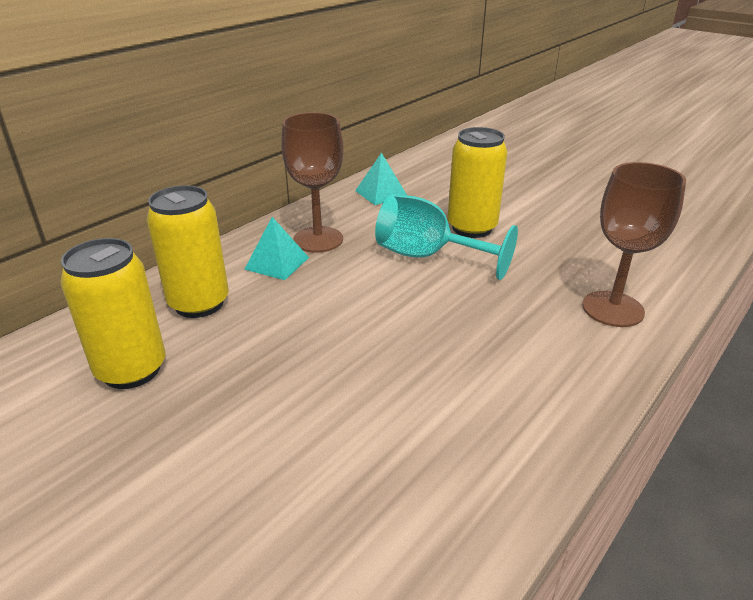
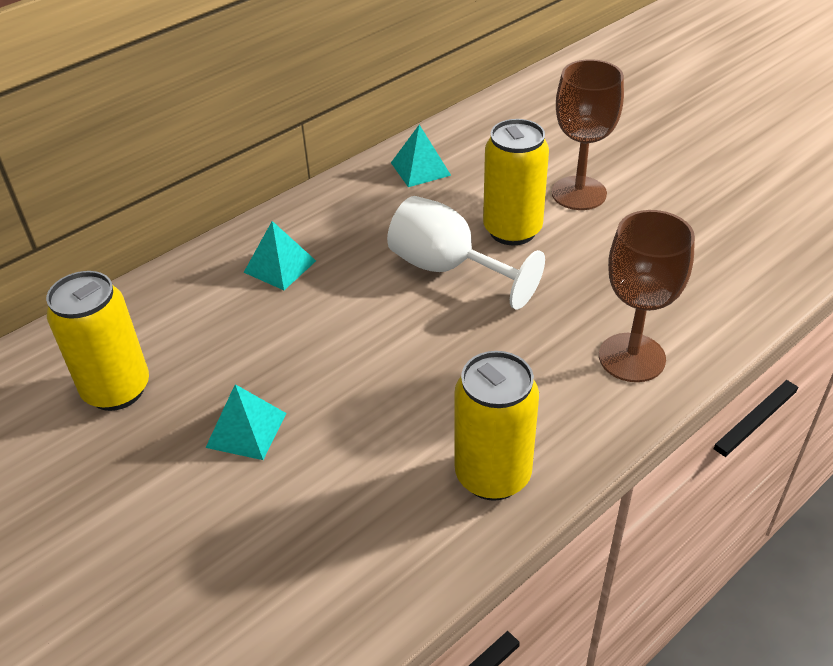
camera: 10 degrees right, 10 degrees up
yellow can [147,185,229,318] -> yellow can moved to [454,351,539,501]
brown goblet [281,112,343,253] -> brown goblet moved to [552,59,624,210]
turquoise goblet [375,194,518,280] -> white goblet [387,196,545,310]
none -> turquoise pyramid [205,384,286,460]

